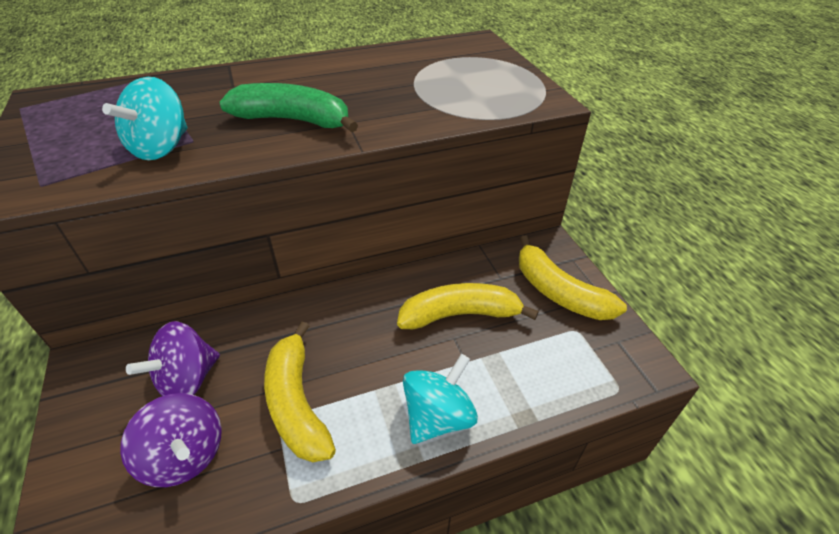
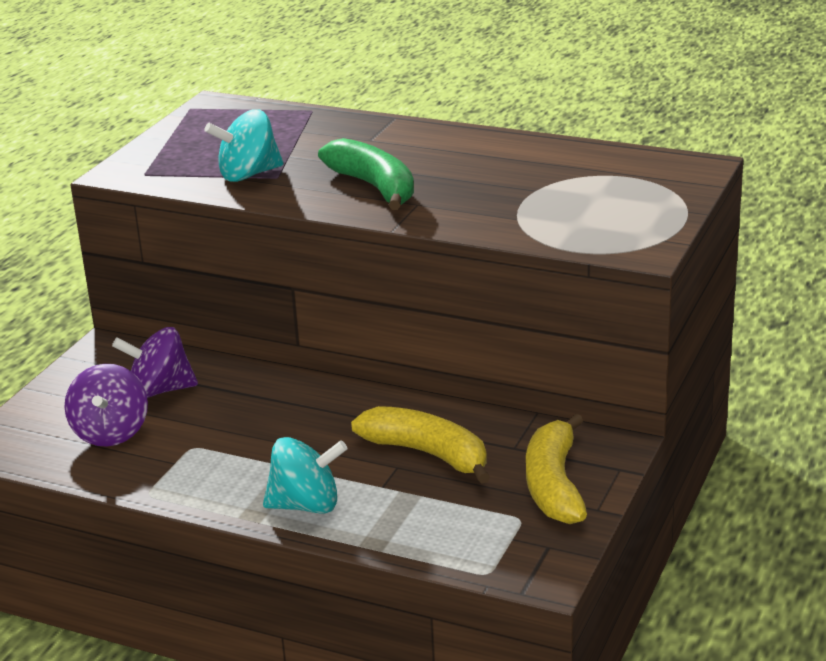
camera: 45 degrees right, 15 degrees down
yellow banana [264,322,336,462] -> none

